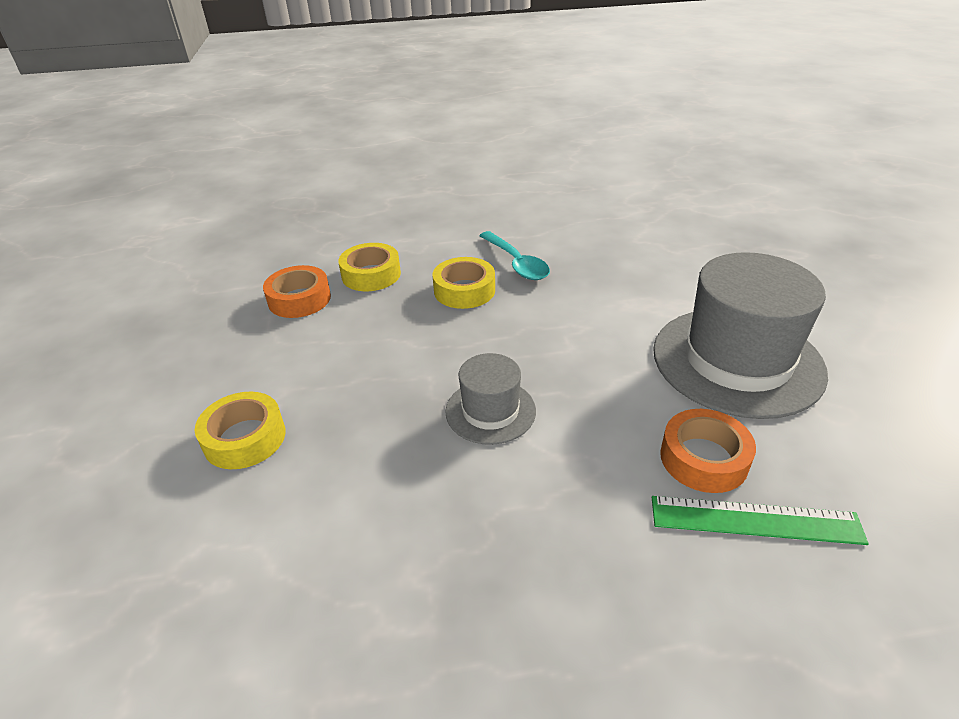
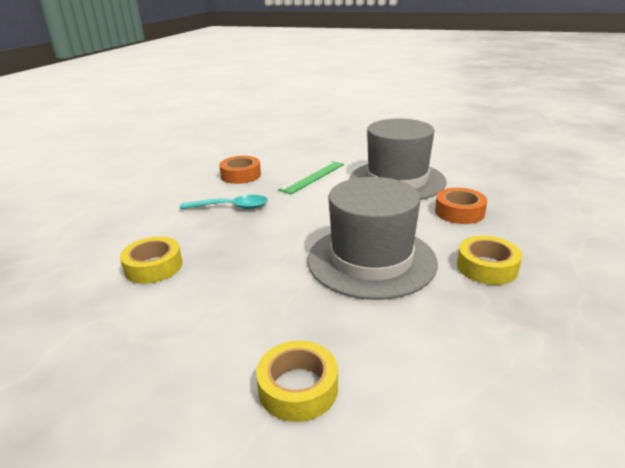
camera: 60 degrees left, 10 degrees down
orange tape [263,265,331,318] -> orange tape moved to [219,156,261,184]
yellow tape [433,257,495,309] -> yellow tape moved to [457,236,522,285]
grey hat [445,353,536,445] -> grey hat [308,177,438,300], size x1.95
green ruler [652,496,869,545] -> green ruler moved to [278,161,344,194]

